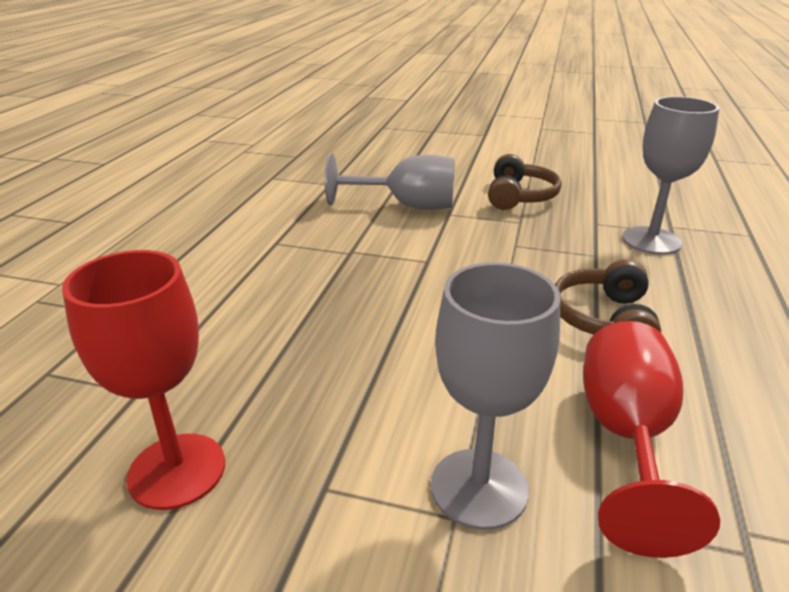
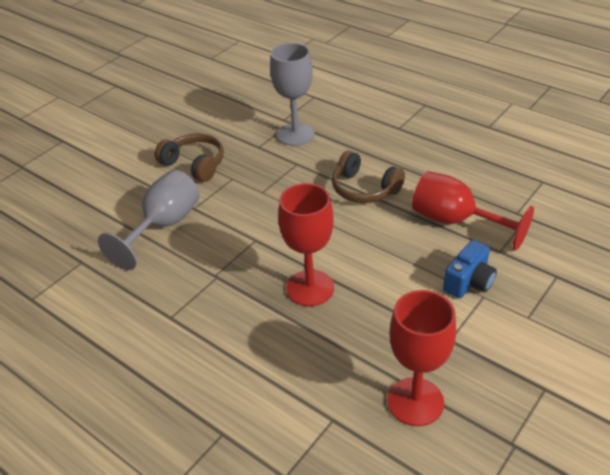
camera: 65 degrees left, 10 degrees up
grey goblet [431,262,560,530] -> blue camera [443,240,497,299]
none -> red goblet [278,183,334,306]

